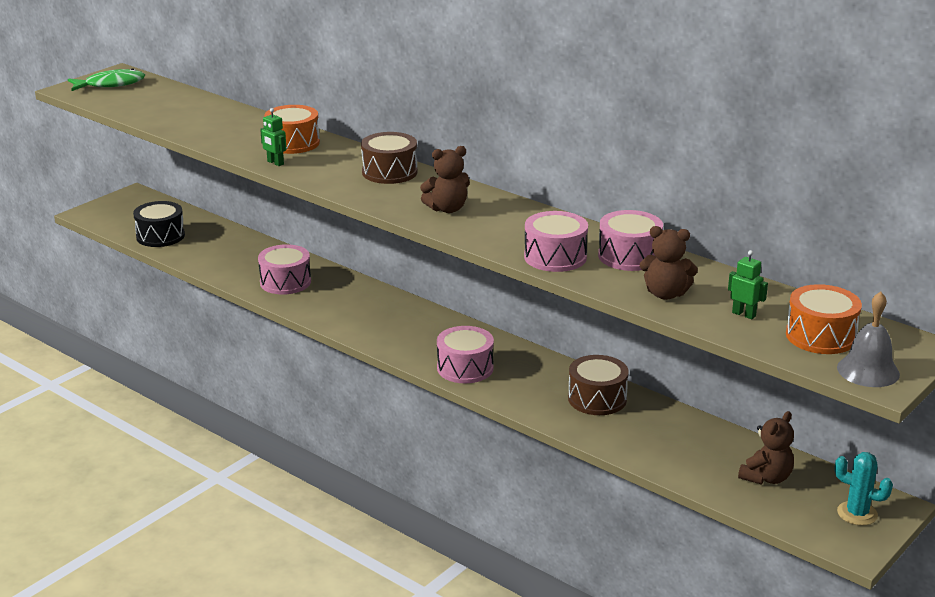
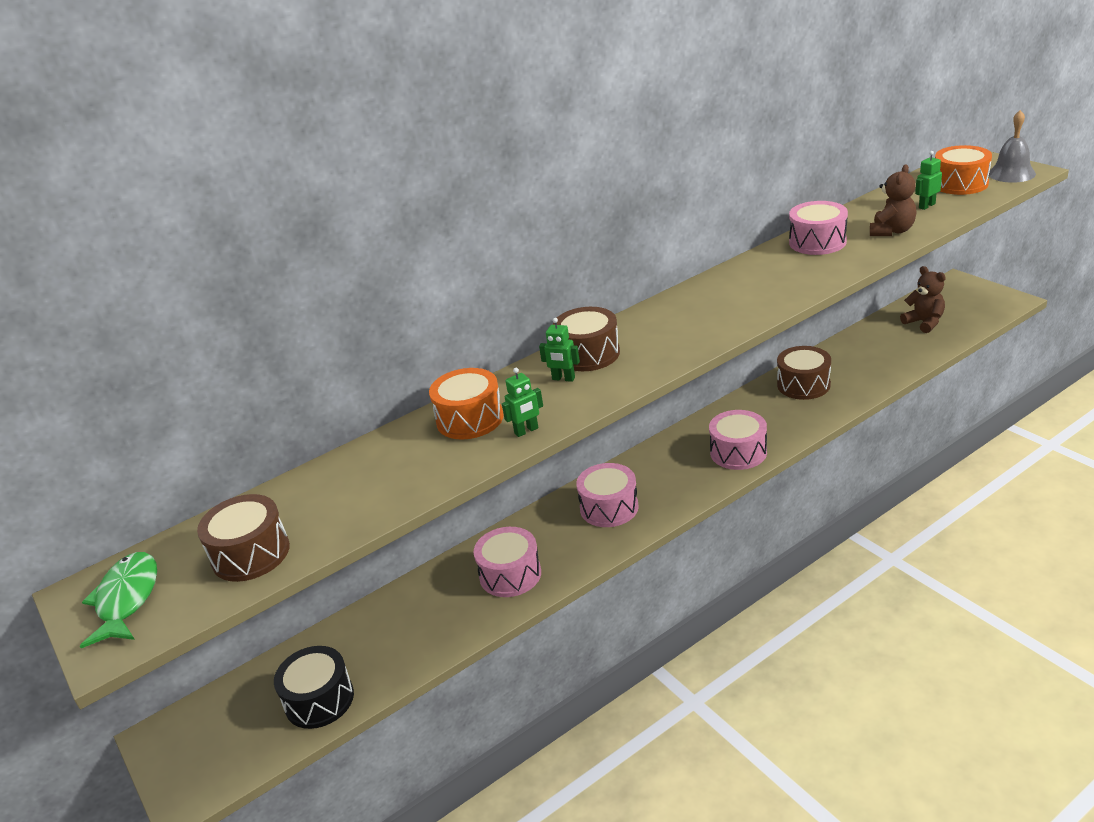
camera: 70 degrees left, 5 degrees up
brown teddy bear [420,146,470,213] -> none
pink drum [524,211,588,272] -> pink drum moved to [576,463,639,527]
turquoise cactus [835,452,893,526] -> none
none -> brown drum [197,494,290,582]
none -> green robot [539,318,580,382]

